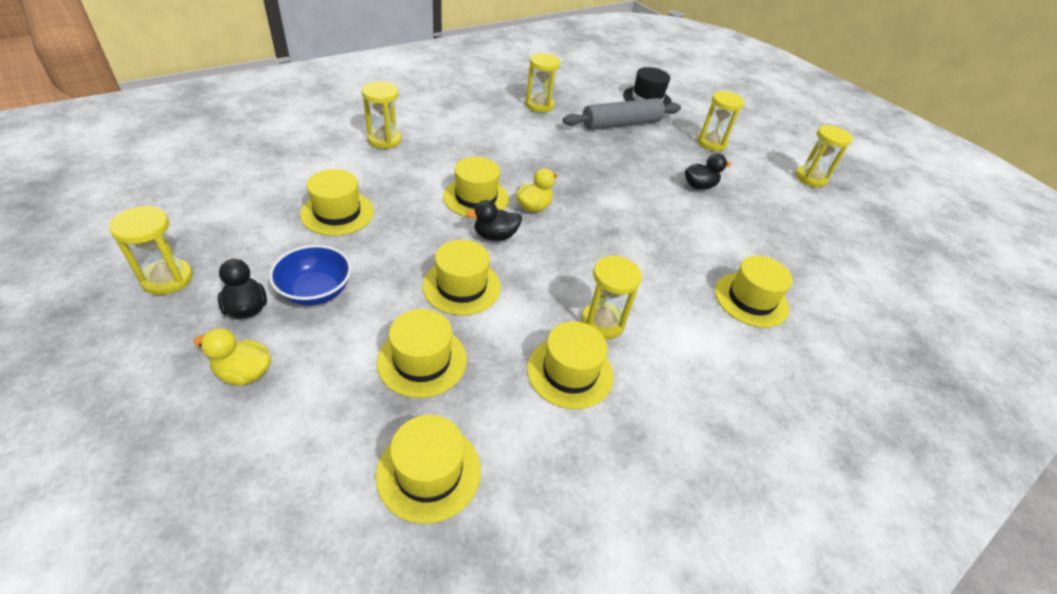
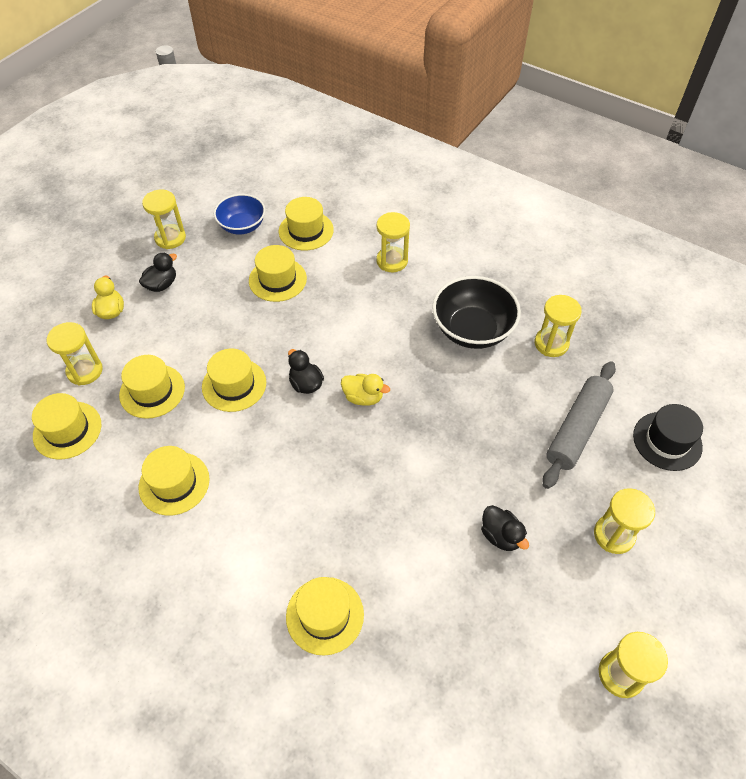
camera: 75 degrees right, 10 degrees up
blue bowl [269,245,351,306] -> blue bowl moved to [214,194,265,234]
yellow hat [443,157,509,218] -> yellow hat moved to [279,197,334,251]
grey rolling pin [563,98,681,130] -> grey rolling pin turned 75 degrees clockwise [543,361,616,489]
yellow hourglass [581,255,642,339] -> yellow hourglass moved to [47,322,103,385]
none -> black bowl [432,276,521,349]

